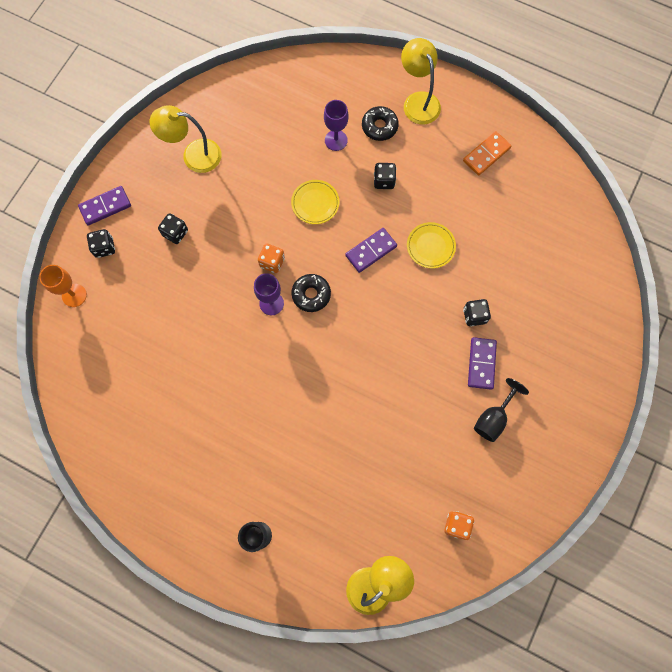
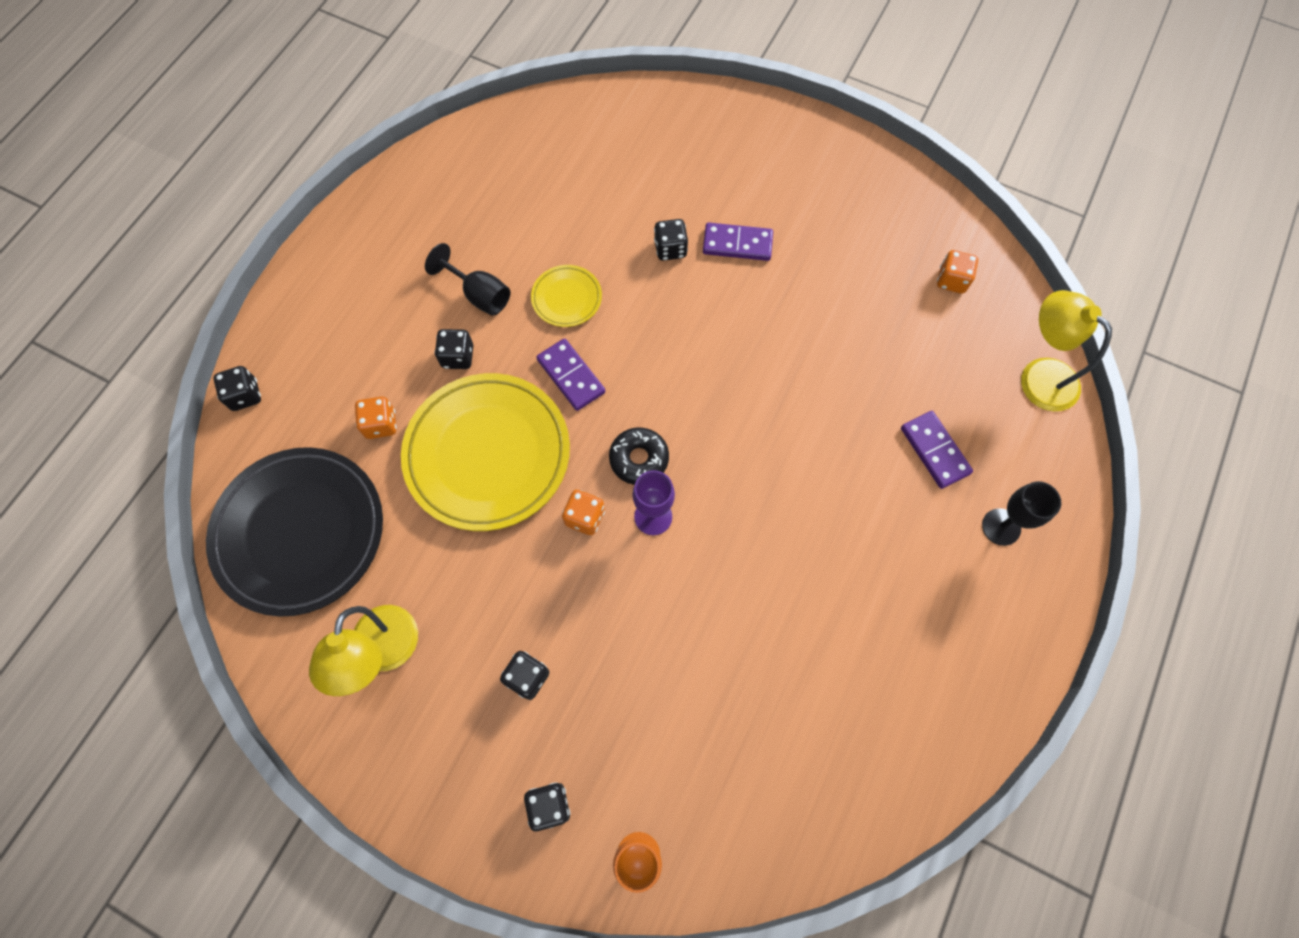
camera: 90 degrees left, 5 degrees down
purple domino [78,186,131,225] -> purple domino moved to [901,411,973,489]
yellow plate [291,180,339,224] -> yellow plate [401,373,570,531], size x2.19
purple goblet [324,100,349,151] -> orange dice [355,397,397,439]
black donut [362,106,399,141] -> none
yellow lamp [401,38,441,124] -> none
orange domino [463,131,512,176] -> none
black goblet [474,378,529,442] -> black goblet moved to [425,243,510,316]
none -> black plate [206,447,383,617]
none -> black dice [213,366,261,411]

